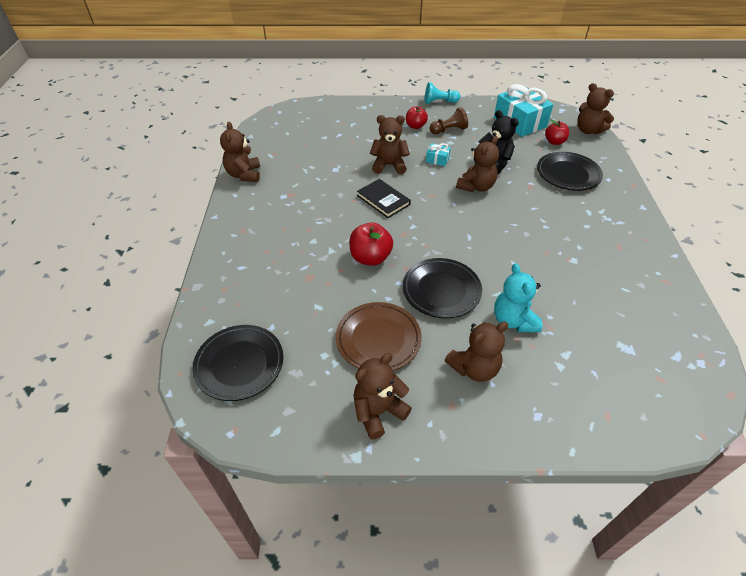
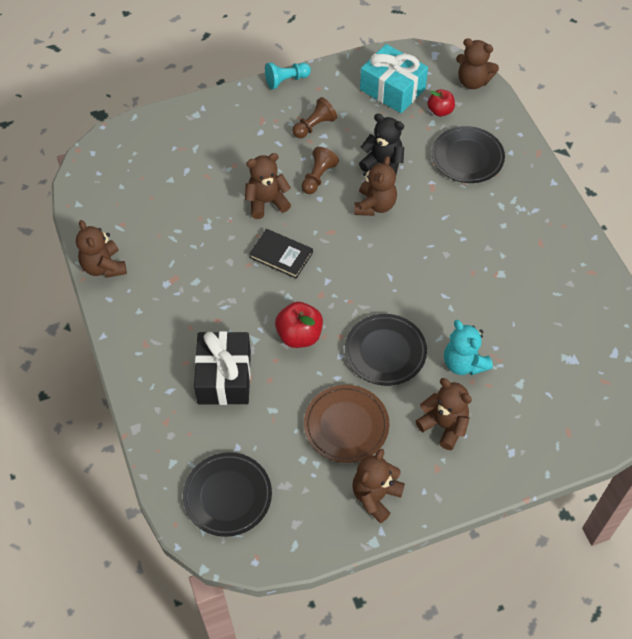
camera: 20 degrees left, 10 degrees up
red apple [406,106,428,129] -> none
turquoise gift [426,143,451,166] -> brown pawn [302,147,339,194]
brown teddy bear [445,321,508,382] -> brown teddy bear turned 90 degrees counterclockwise [415,378,472,450]
none -> black gift [194,331,251,405]

